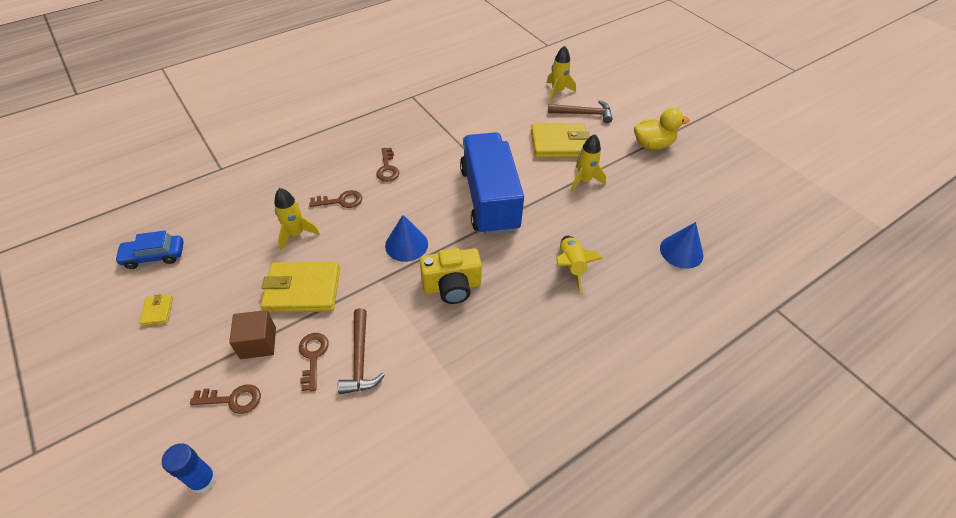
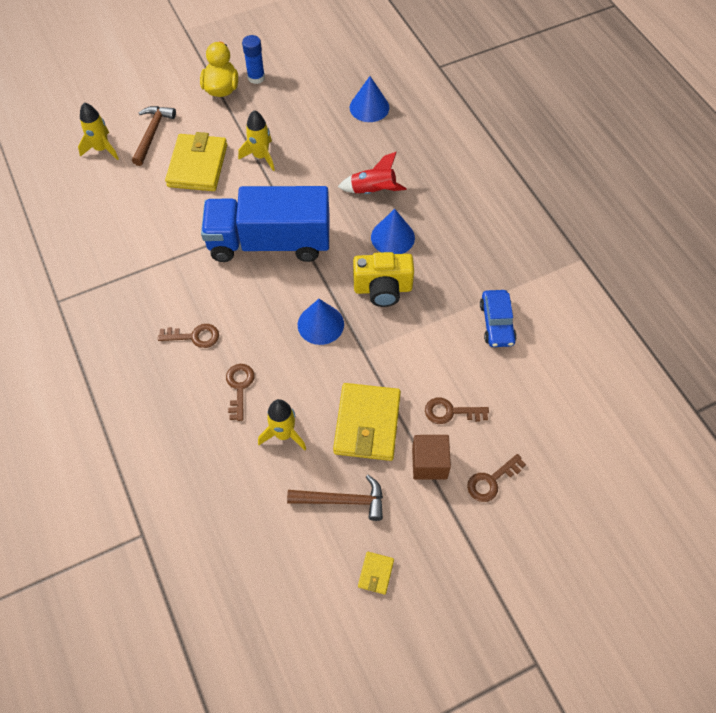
camera: 80 degrees left, 10 degrees up
blue car [115,231,184,269] -> blue car moved to [480,290,517,347]
yellow wallet [139,294,173,326] -> yellow wallet turned 75 degrees counterclockwise [358,552,394,595]
blue glue stick [162,443,217,494] -> blue glue stick moved to [242,35,265,84]
brown key [190,384,261,414] -> brown key turned 135 degrees counterclockwise [467,454,526,502]
brown hammer [338,308,385,394] -> brown hammer moved to [287,475,383,521]
yellow camera [420,248,482,304] -> yellow camera turned 90 degrees clockwise [353,252,414,307]
yellow rocket [556,236,603,293] -> red rocket [338,152,407,194]
none -> blue cone [371,209,415,254]

